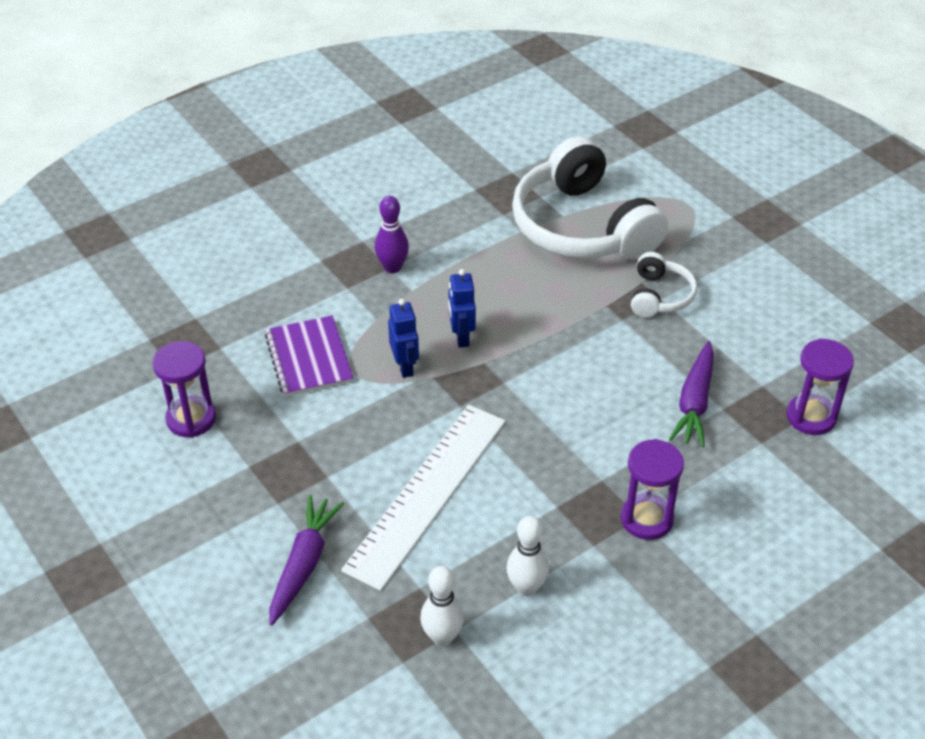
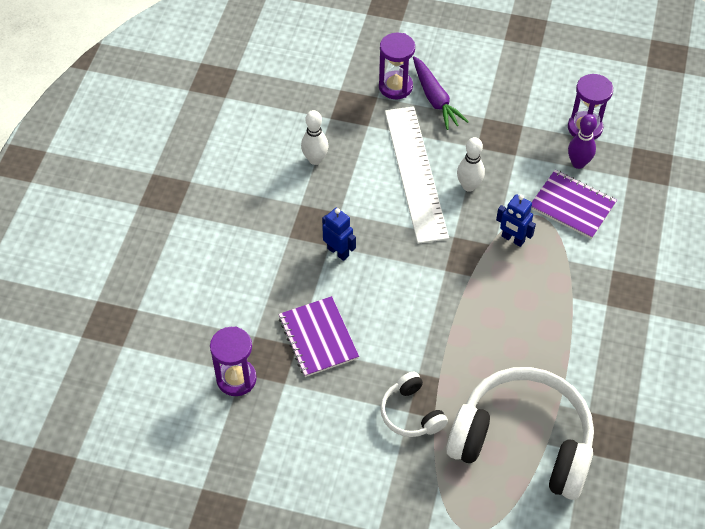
camera: 140 degrees right, 10 degrees up
purple bowling pin [375,196,409,273] -> purple bowling pin moved to [568,114,597,169]
white bowling pin [420,566,464,646] -> white bowling pin moved to [457,137,485,192]
blue robot [449,269,476,348] -> blue robot moved to [322,208,356,261]
purple hourglass [621,439,684,540] -> purple hourglass moved to [379,33,415,99]
purple carrot [669,341,714,447] -> purple notebook [279,296,359,377]

